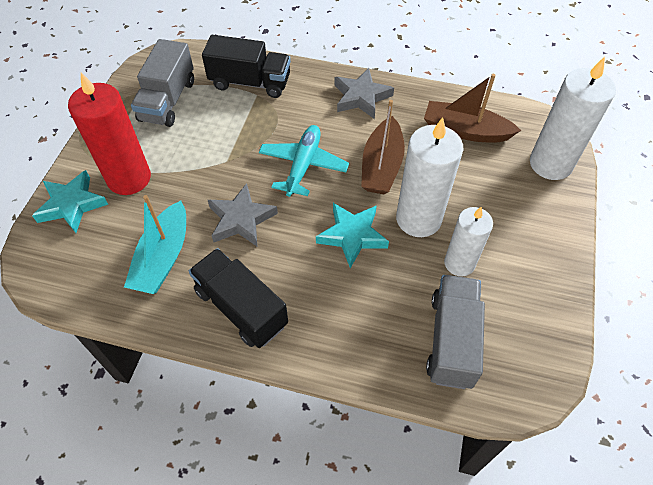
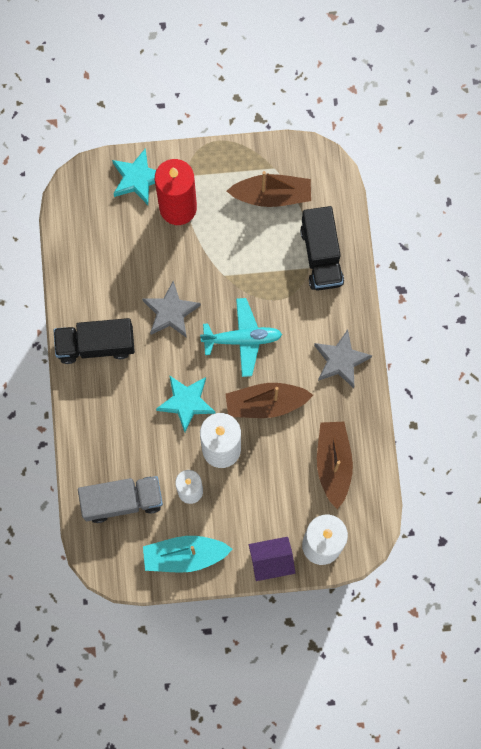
camera: 70 degrees right, 20 degrees up
turquoise boat [124,195,186,294] -> turquoise boat moved to [143,536,232,573]
grey truck [131,39,194,127] -> brown boat [227,171,311,207]
black truck [189,248,288,348] -> black truck turned 120 degrees counterclockwise [53,318,135,364]
none -> purple house [249,537,295,581]

